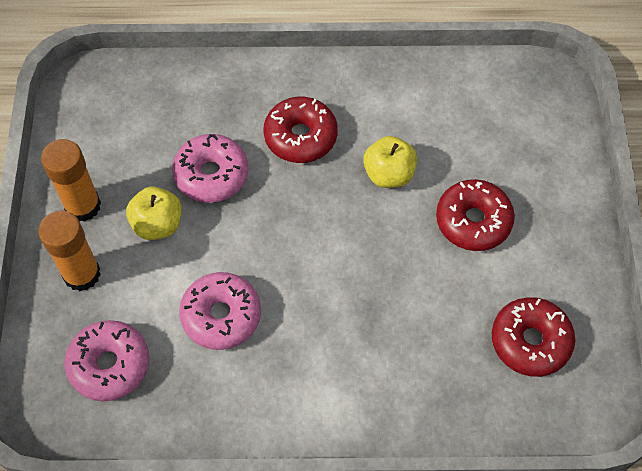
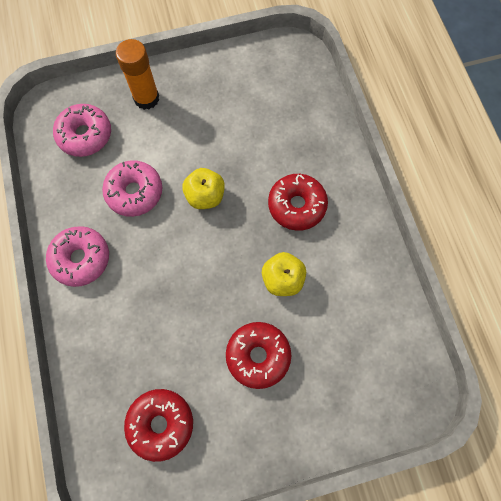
camera: 75 degrees right, 10 degrees up
orange glue stick [41,139,101,222] -> none
yellow apple [126,187,182,240] -> yellow apple moved to [182,168,225,209]
pink donut [172,134,248,203] -> pink donut moved to [46,226,109,287]

